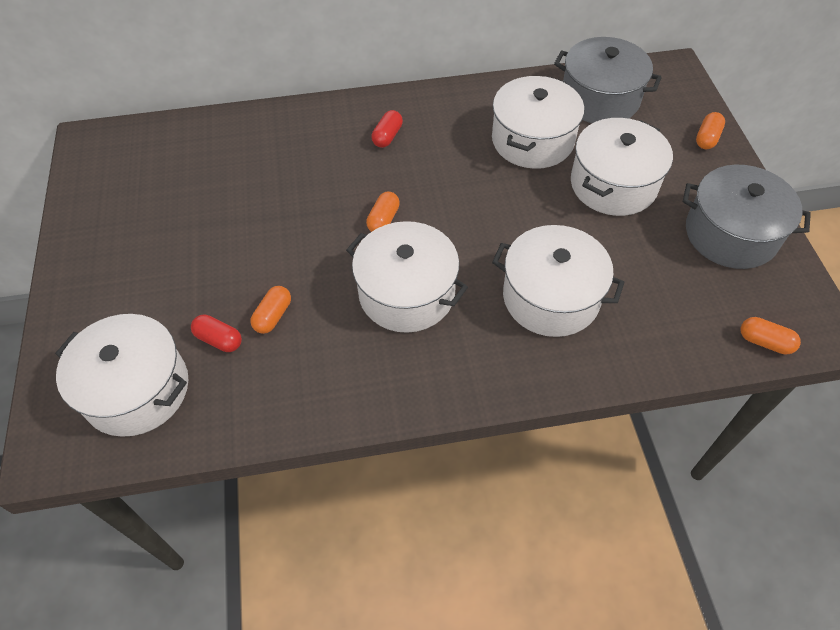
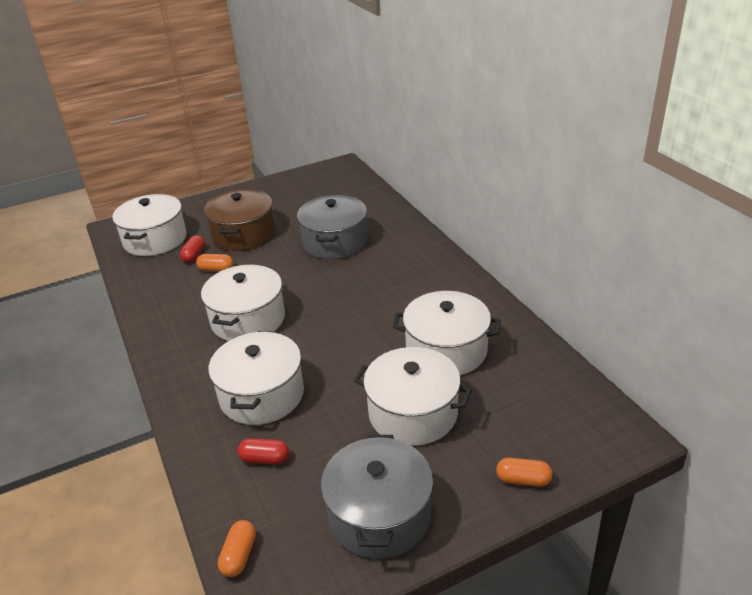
camera: 75 degrees right, 20 degrees down
orange capsule [366,192,400,232] -> none
red capsule [371,110,403,148] -> red capsule moved to [237,439,289,464]
grey pot [554,37,662,123] -> grey pot moved to [297,195,367,259]
none -> brown pot [204,189,275,251]

